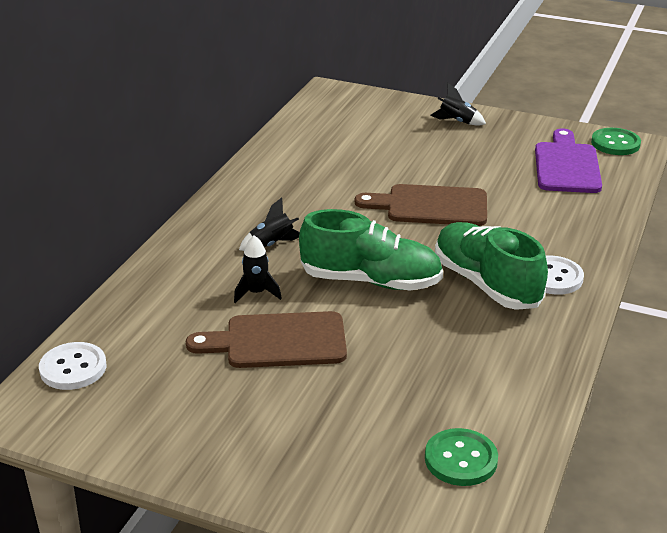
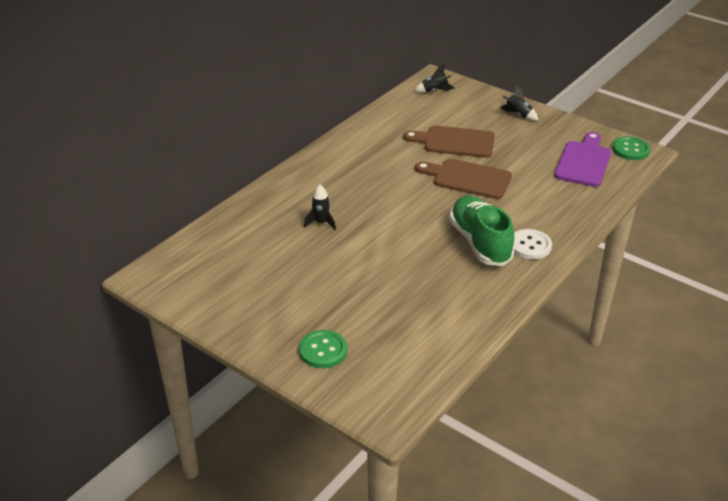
camera: 15 degrees right, 5 degrees up
white button [39,342,107,390] -> none
brown cutting board [186,311,347,368] -> brown cutting board moved to [403,126,495,158]
black rocket [239,198,300,251] -> black rocket moved to [414,64,454,93]
green shoe [299,209,443,291] -> none
green button [425,428,498,486] -> green button moved to [299,330,347,368]

